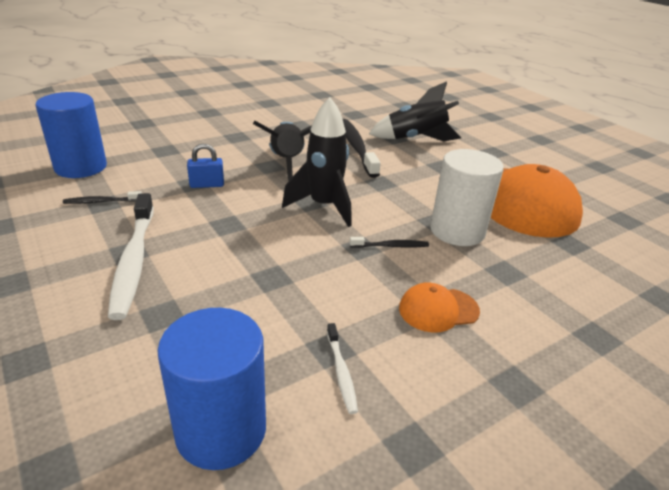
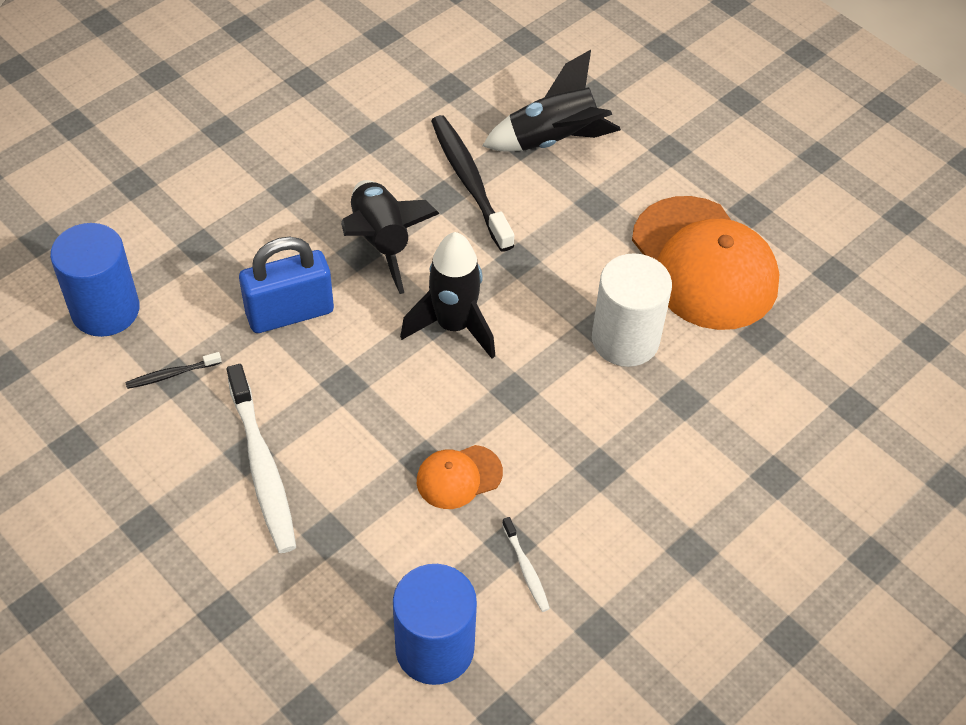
camera: 10 degrees left, 20 degrees up
blue padlock [187,144,224,188] -> blue padlock [239,237,334,333], size x1.89
black toothbrush [350,237,429,248] -> none
orange cap [399,282,480,333] -> orange cap moved to [417,445,503,509]

